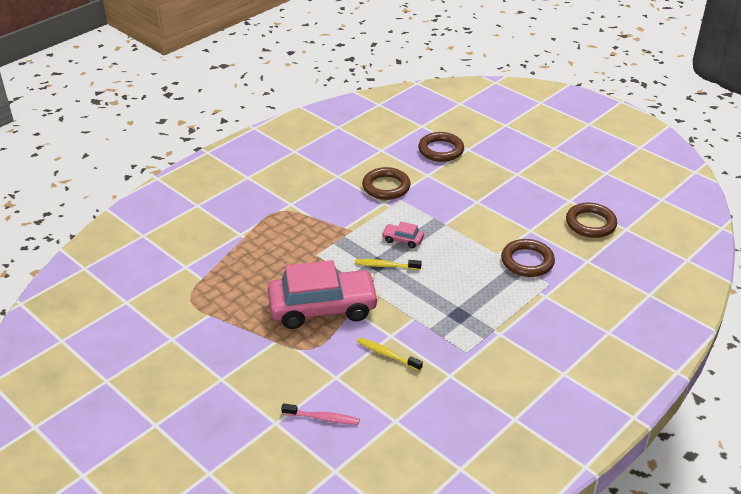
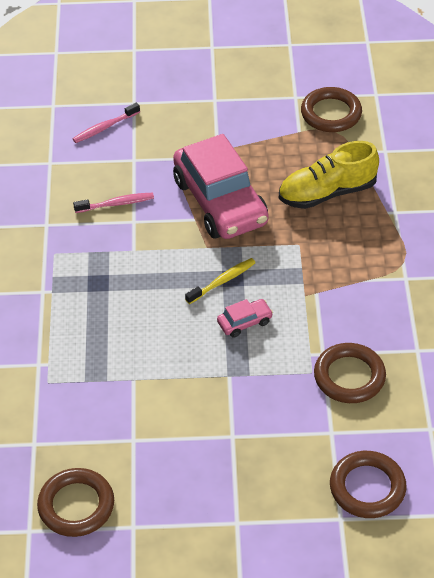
camera: 135 degrees right, 10 degrees up
pink car [268,260,379,329] -> pink car turned 60 degrees counterclockwise [173,134,269,239]
yellow toothbrush [357,338,423,371] -> pink toothbrush [73,193,154,213]
brown ring [501,239,555,277] -> brown ring moved to [301,87,362,132]
none -> yellow shoe [279,141,379,209]

